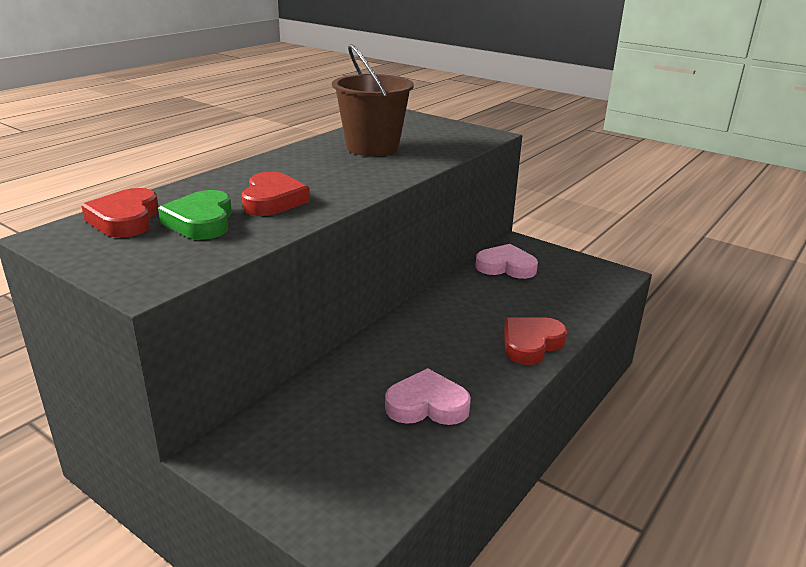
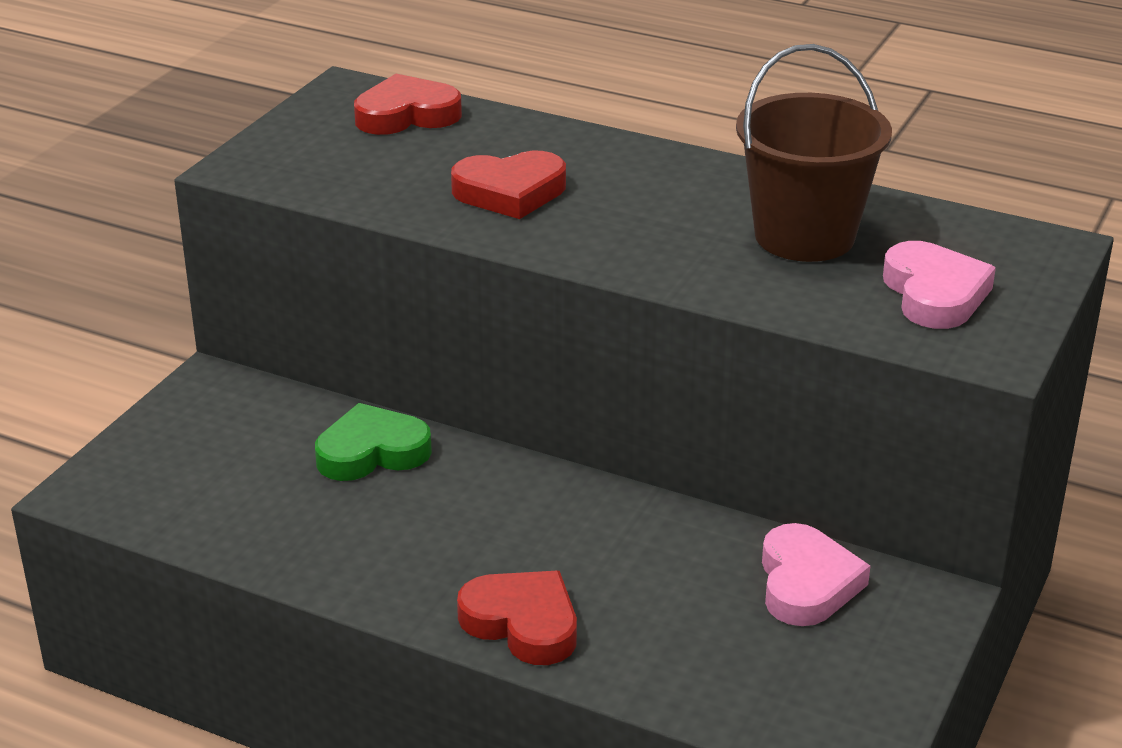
camera: 80 degrees right, 5 degrees up
green heart [158,190,232,240] -> green heart moved to [315,403,432,481]
pink heart [385,368,471,425] -> pink heart moved to [883,241,996,329]

